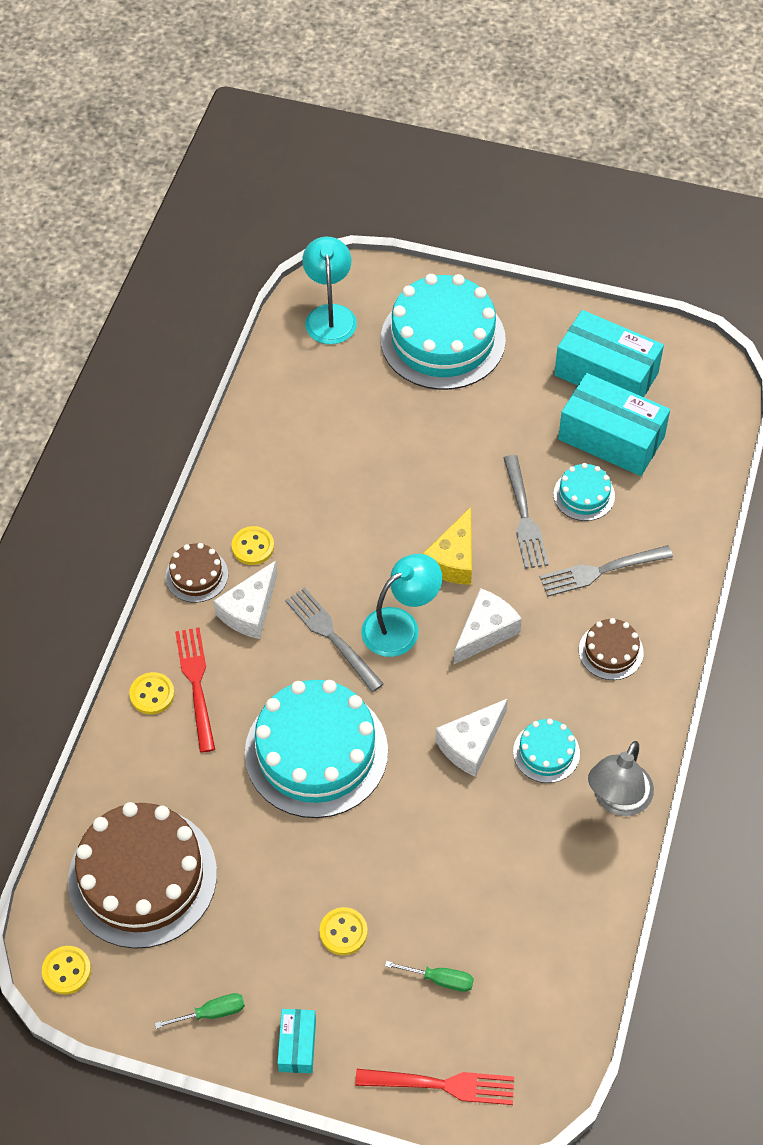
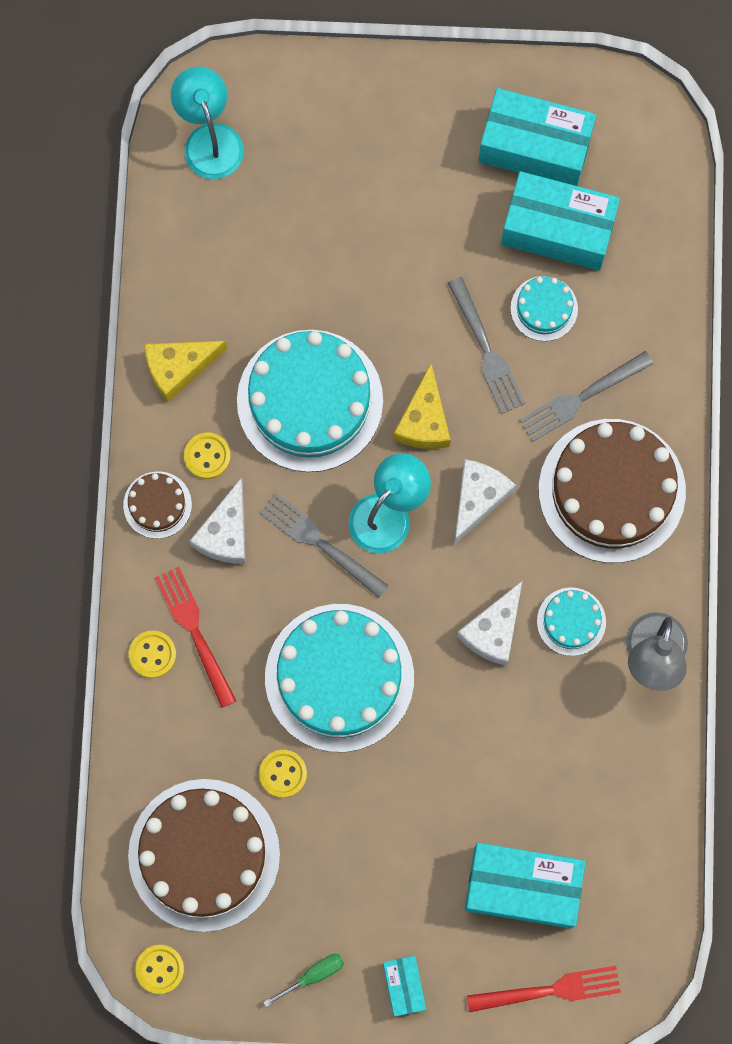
camera: 15 degrees left, 20 degrees up
yellow button [319,907,368,955] -> yellow button moved to [259,750,307,798]
turquoise cake [381,274,506,390] -> turquoise cake moved to [237,330,383,472]
green screwdriver [385,961,474,992] -> turquoise box [465,843,586,929]
brown cake [579,618,644,680] -> brown cake [539,419,686,563], size x2.15
none -> yellow cheese [144,341,227,402]

